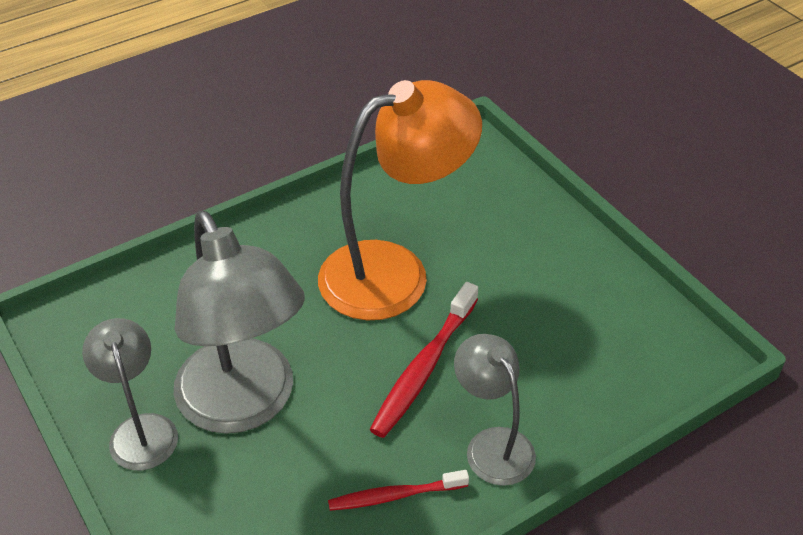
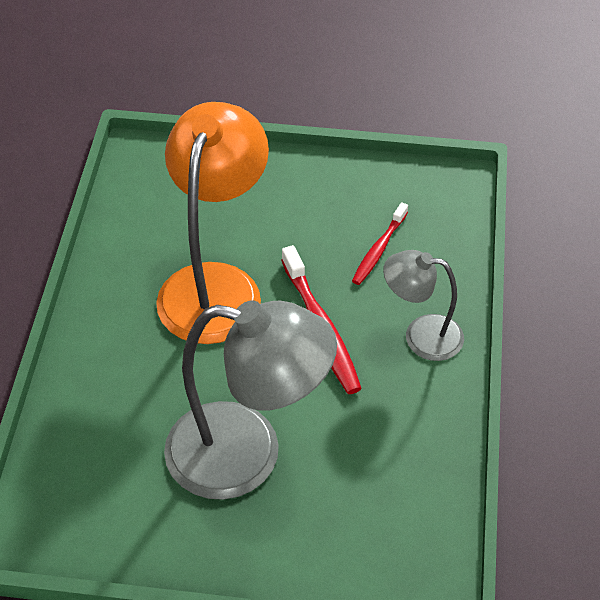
camera: 50 degrees left, 5 degrees up
grey lamp [82,318,178,470] -> none
red toothbrush [328,470,469,511] -> red toothbrush moved to [352,202,408,285]

